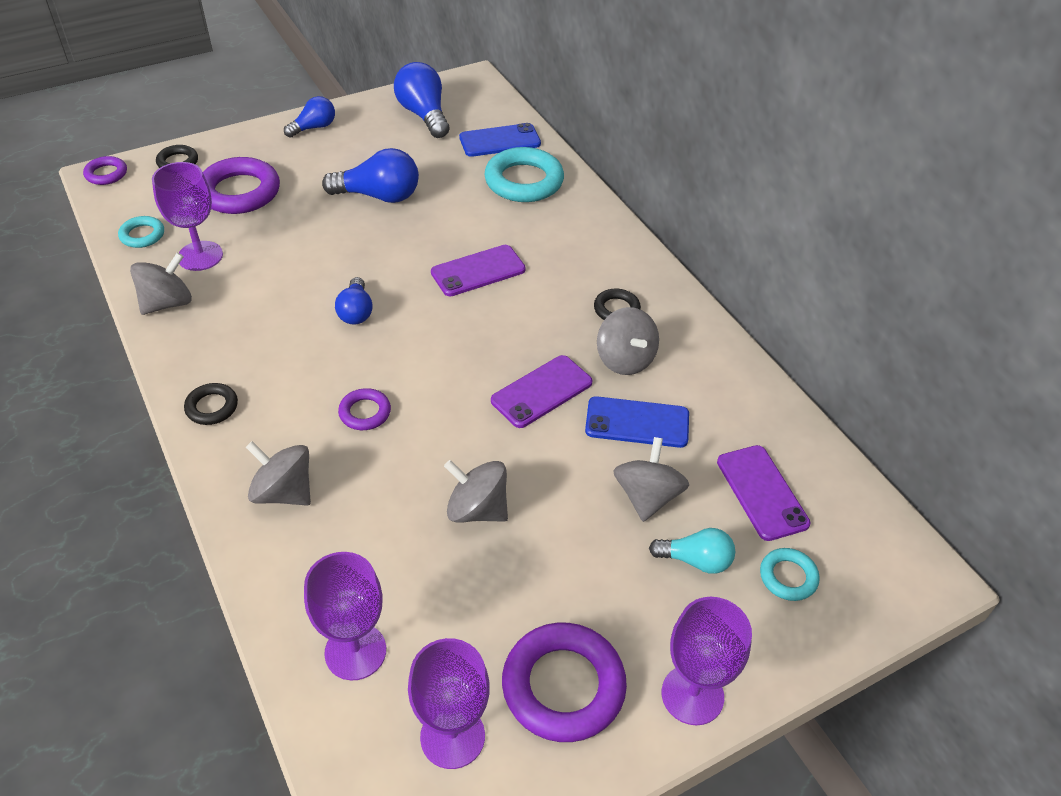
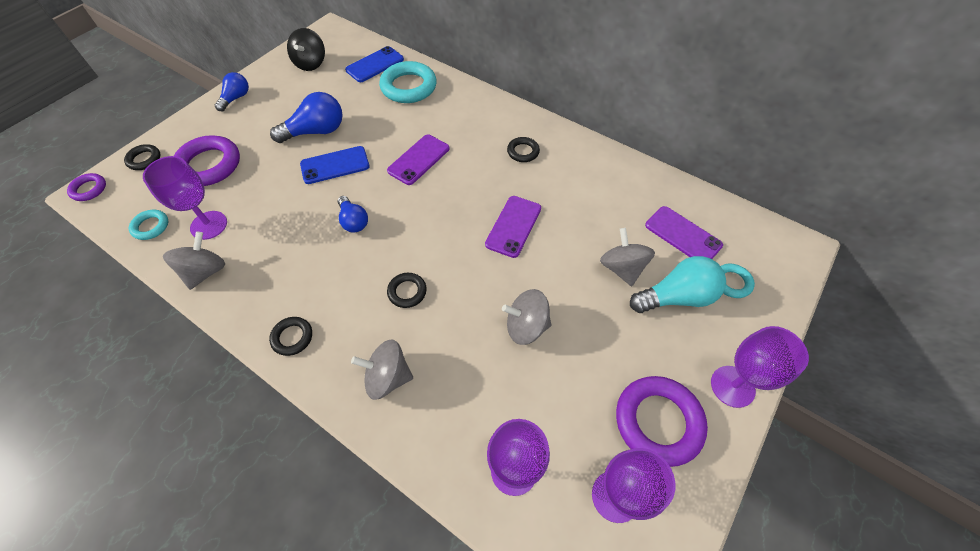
camera: 25 degrees left, 10 degrees up
purple ring [338,388,391,430] -> black ring [387,273,427,308]
blue light bulb [394,62,450,138] -> black spinning top [287,28,325,71]
blue phone [585,396,689,448] -> blue phone moved to [300,146,370,184]
grey spinning top [597,307,659,375] -> none
turquoise light bulb [649,528,735,574] -> turquoise light bulb [630,256,726,313], size x1.61

